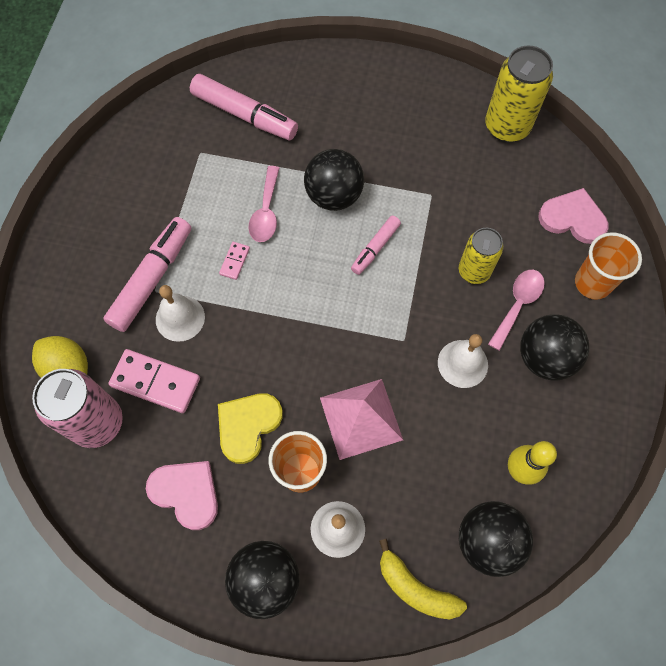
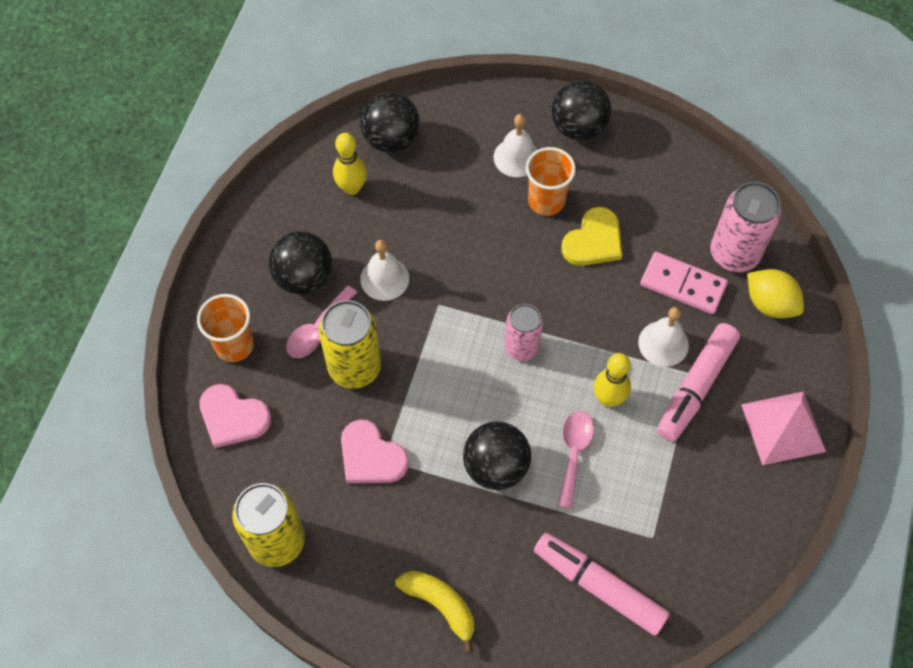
camera: 175 degrees left, 5 degrees down
pink heart [146,461,218,530] -> pink heart moved to [341,420,409,483]
pink domino [219,242,250,280] -> yellow bowling pin [594,353,631,407]
pink pyramid [320,379,403,460] -> pink pyramid moved to [741,391,826,466]
pink marker [351,216,401,275] -> none
yellow banana [379,539,467,620] -> yellow banana moved to [395,571,474,653]
yellow can [459,228,503,284] -> yellow can [319,300,381,389], size x1.52
none -> pink can [504,304,543,361]

